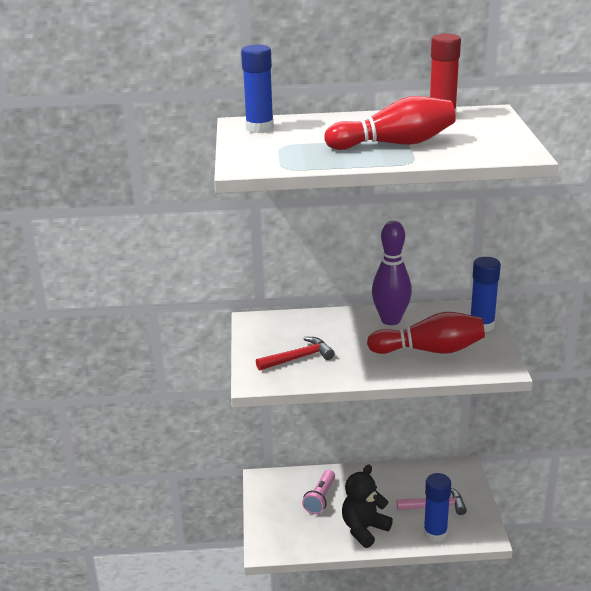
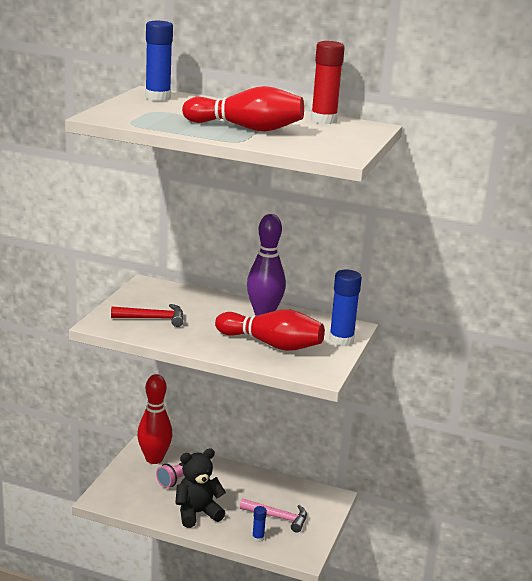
camera: 20 degrees right, 5 degrees down
blue glue stick [424,473,451,542] -> blue glue stick [252,506,267,542], size x0.51
none -> red bowling pin [137,374,173,464]

